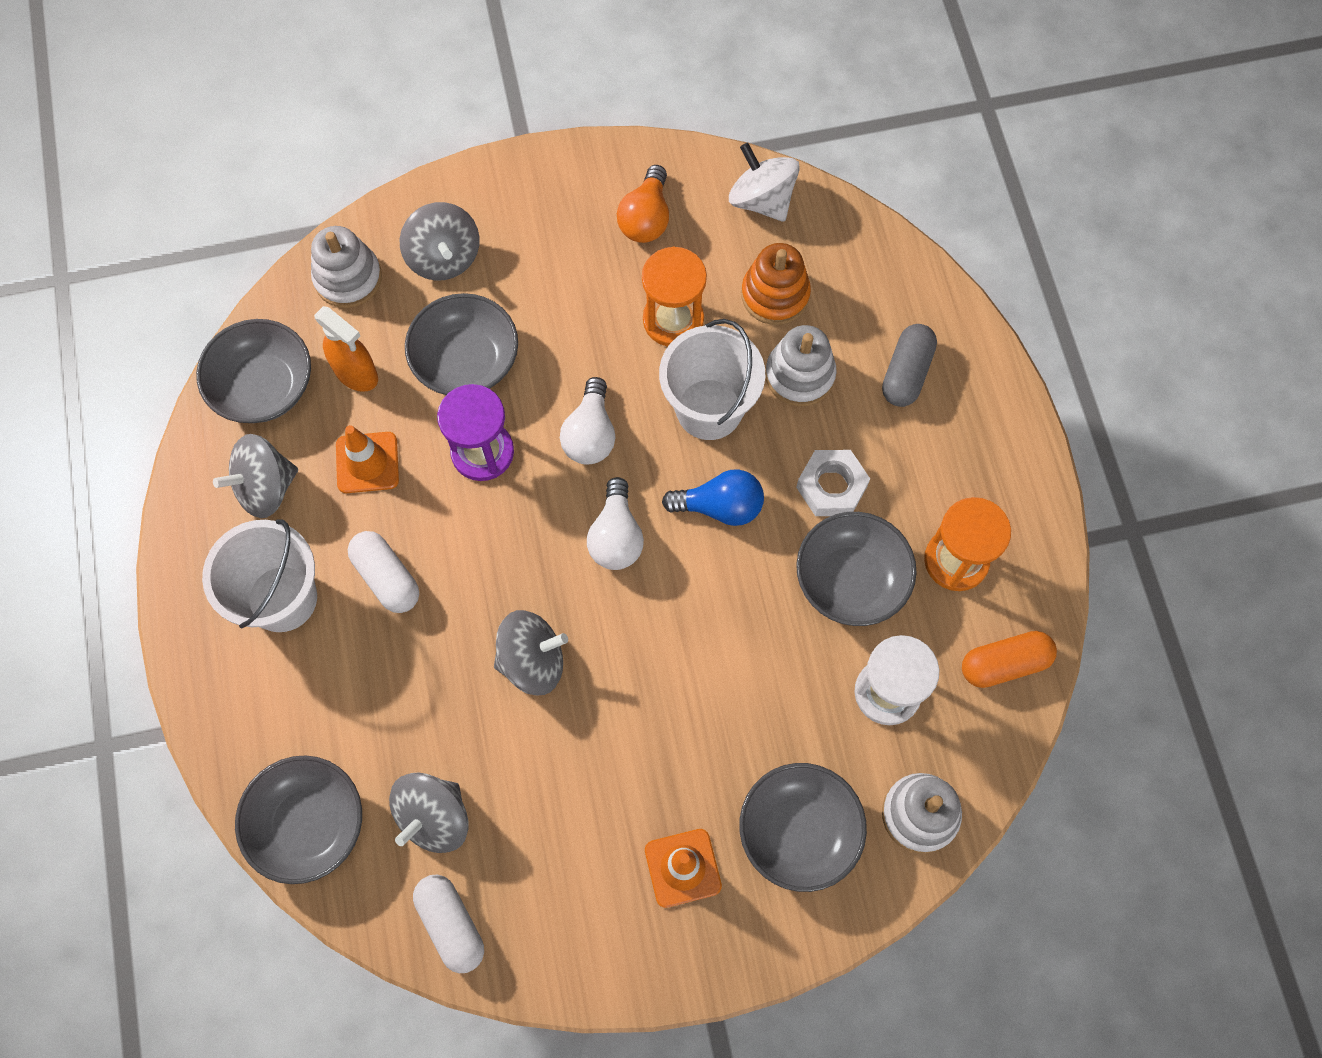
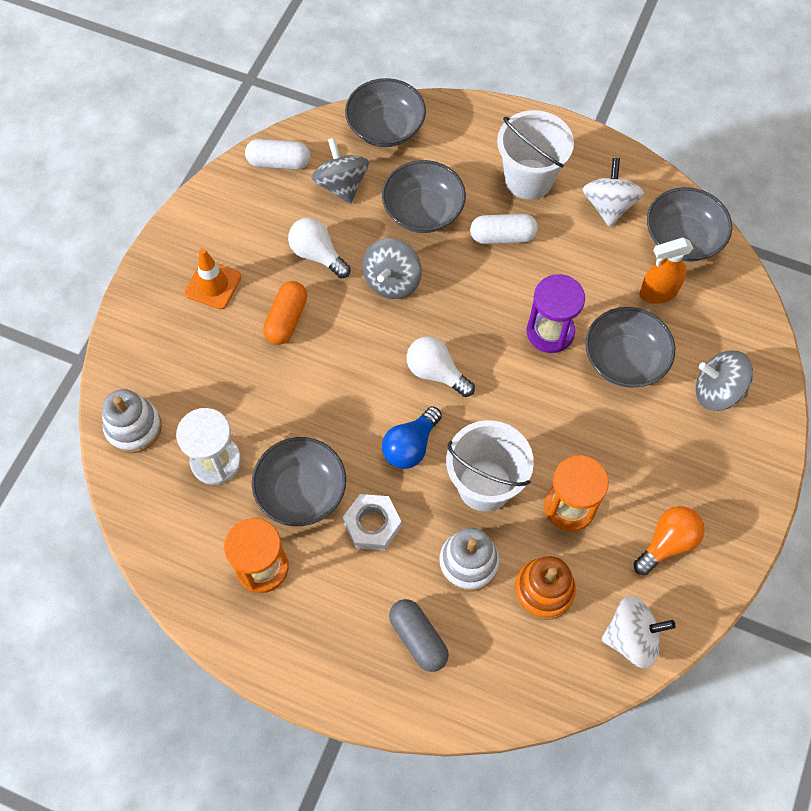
camera: 125 degrees right, 5 degrees down
grey spinning top [213,434,298,518] -> white spinning top [582,158,644,227]
white stacking toy [311,226,382,308] -> none
orange traffic cone [336,425,399,493] -> none
white light bulb [560,377,616,465] -> white light bulb moved to [288,218,351,278]
orange light bulb [617,165,669,243] -> orange light bulb turned 90 degrees clockwise [634,506,705,575]
grey bowl [739,763,867,892] -> grey bowl moved to [382,160,466,233]
orange capsule [962,631,1057,688] -> orange capsule moved to [263,281,307,345]

